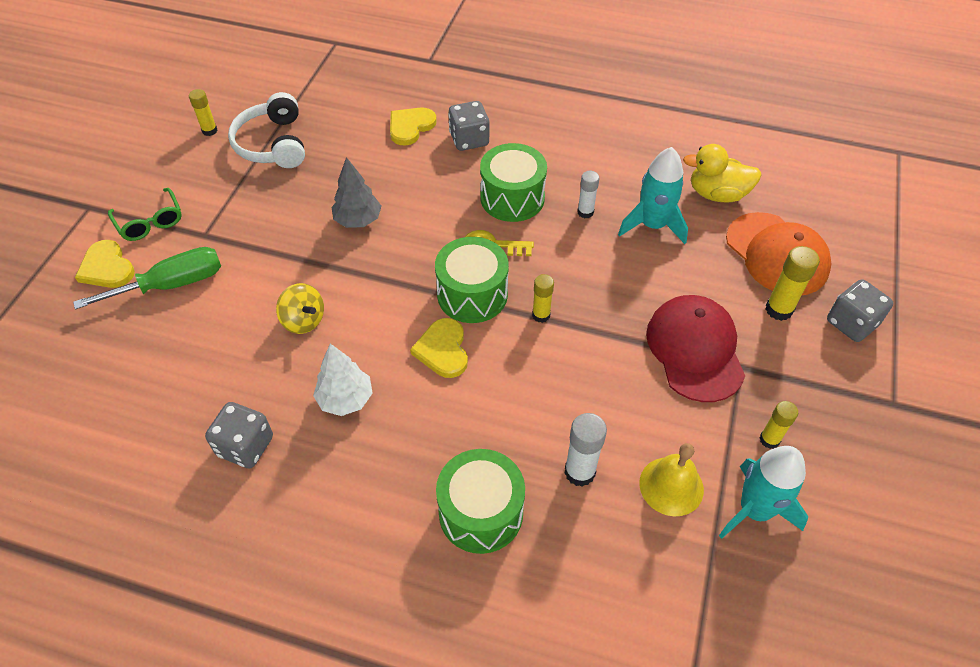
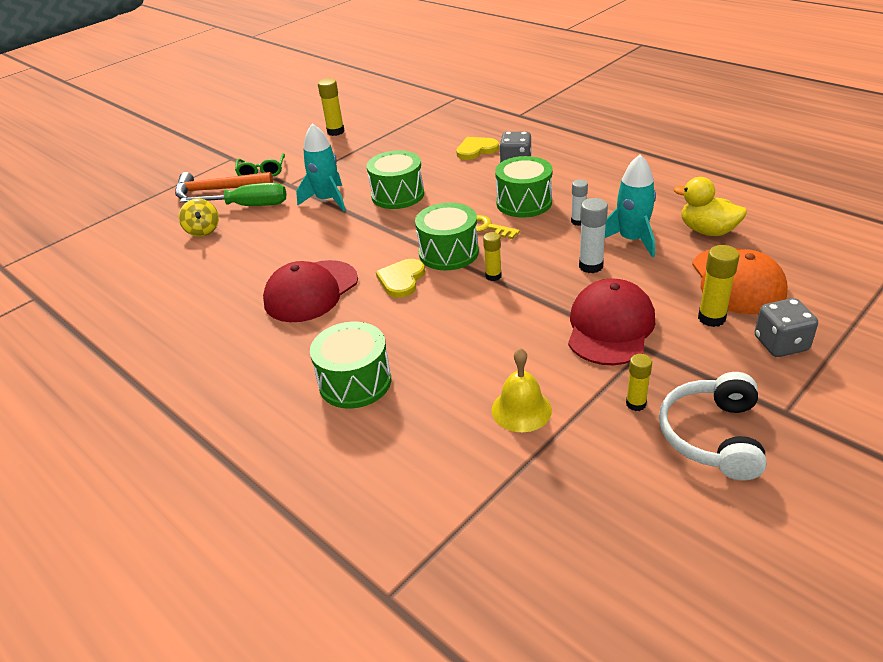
camera: 30 degrees right, 15 degrees down
yellow heart [75,240,135,288] -> orange hammer [175,172,273,199]
yellow glue stick [189,89,218,136] -> yellow glue stick [318,78,344,136], size x1.51
grey dice [205,402,273,469] -> none
white headphones [228,92,305,168] -> white headphones moved to [659,372,767,481]
yellow spinning top [276,283,324,334] -> yellow spinning top moved to [179,198,219,237]
white tree [313,343,373,416] -> red cap [263,260,358,322]
grey tree [331,157,381,228] -> green drum [367,150,424,209]
white glue stick [564,413,607,487] -> white glue stick moved to [579,198,608,273]
turquoise rocket [719,446,808,539] -> turquoise rocket moved to [296,123,346,212]

